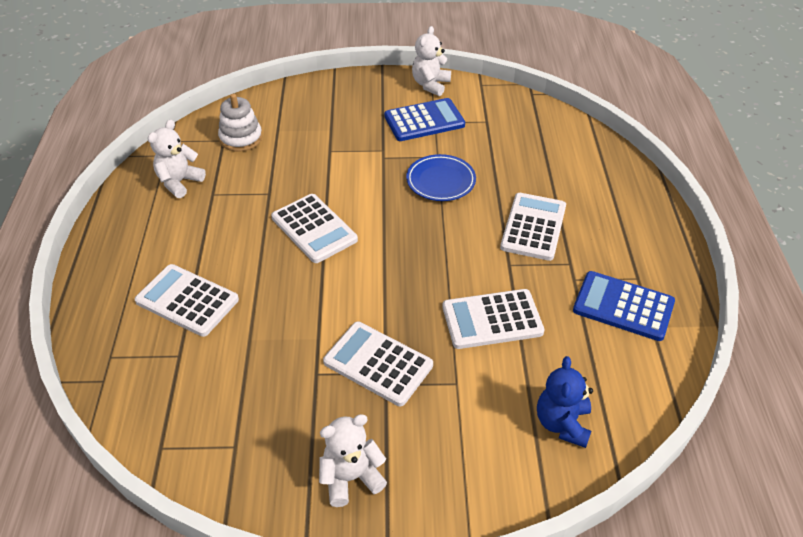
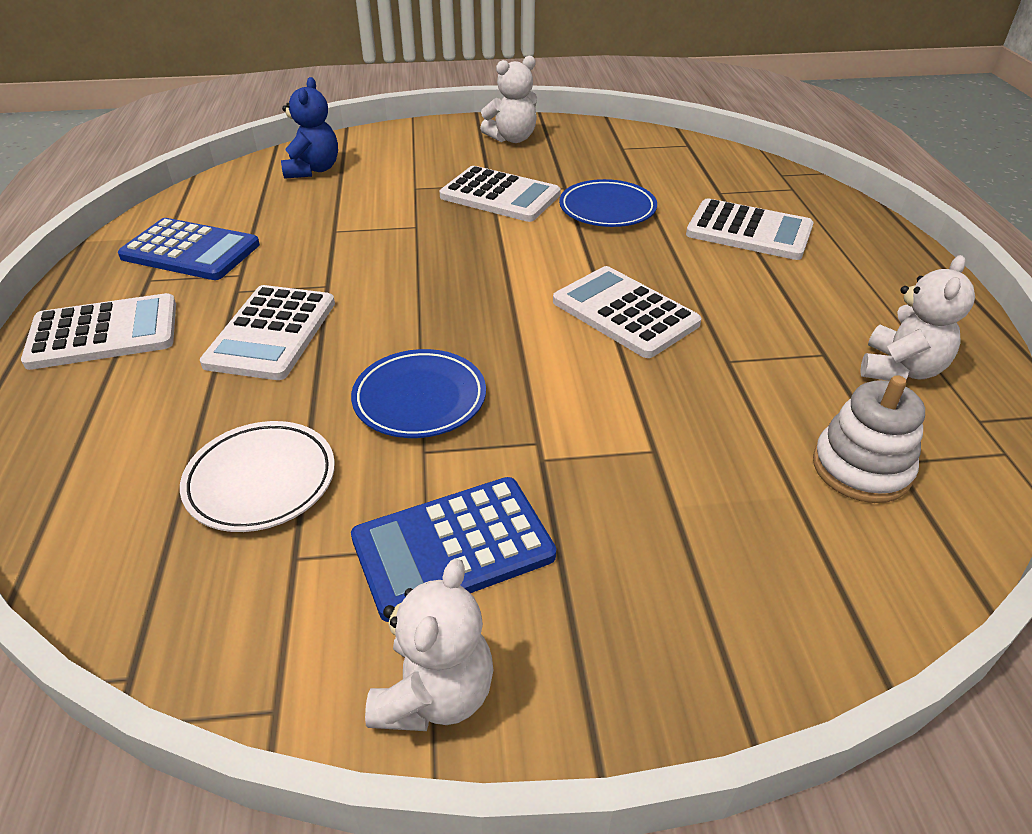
camera: 175 degrees right, 5 degrees down
white calculator [442,289,544,349] -> white calculator moved to [21,293,176,370]
none -> white plate [180,421,335,532]
none -> blue plate [559,179,657,227]

